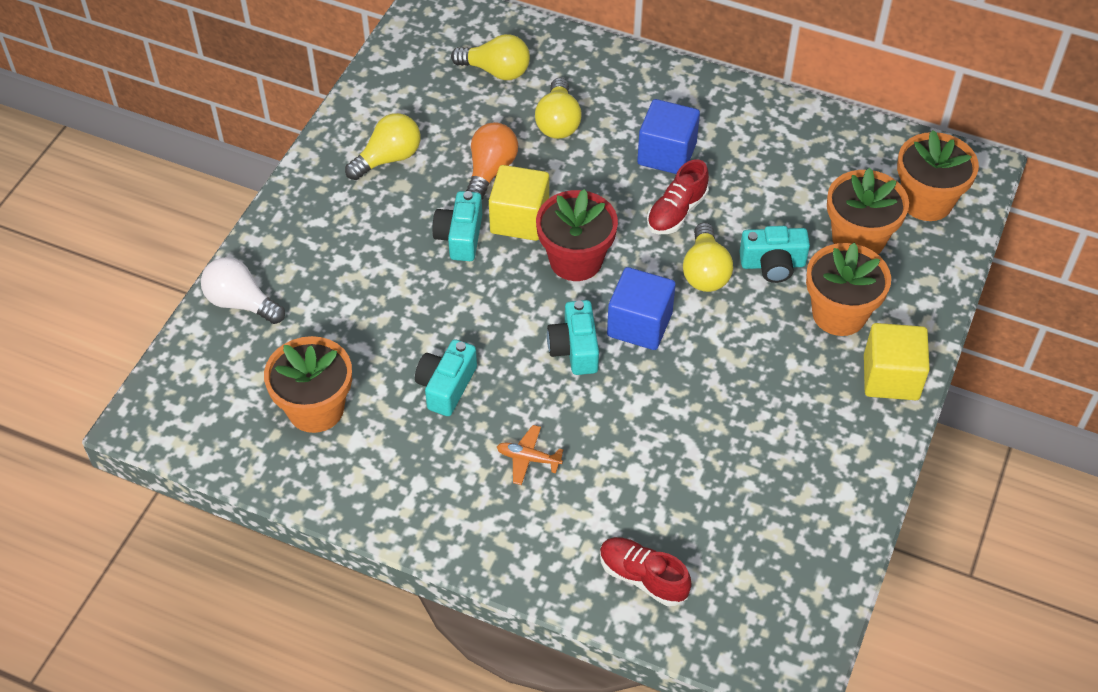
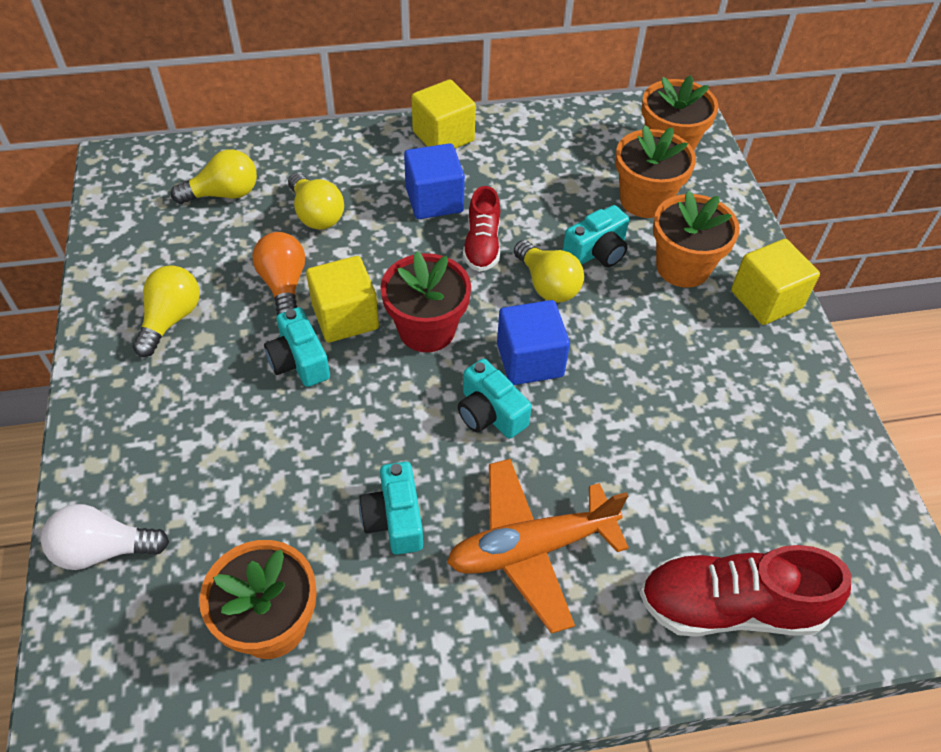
camera: 35 degrees left, 0 degrees up
orange plane [497,425,563,485] -> orange plane [447,459,629,634], size x2.29
red shoe [600,537,692,606] -> red shoe [640,545,851,637], size x1.63
none -> yellow cube [411,79,476,149]

